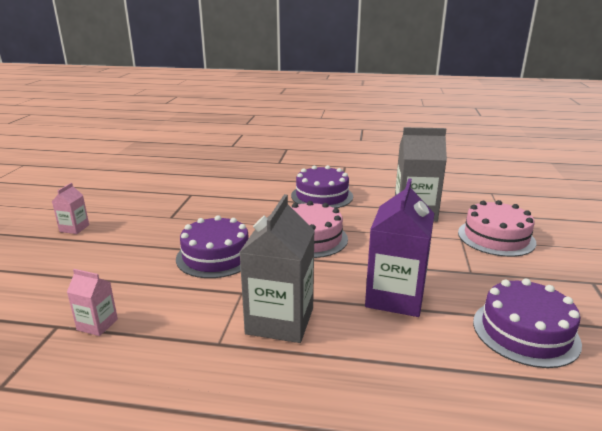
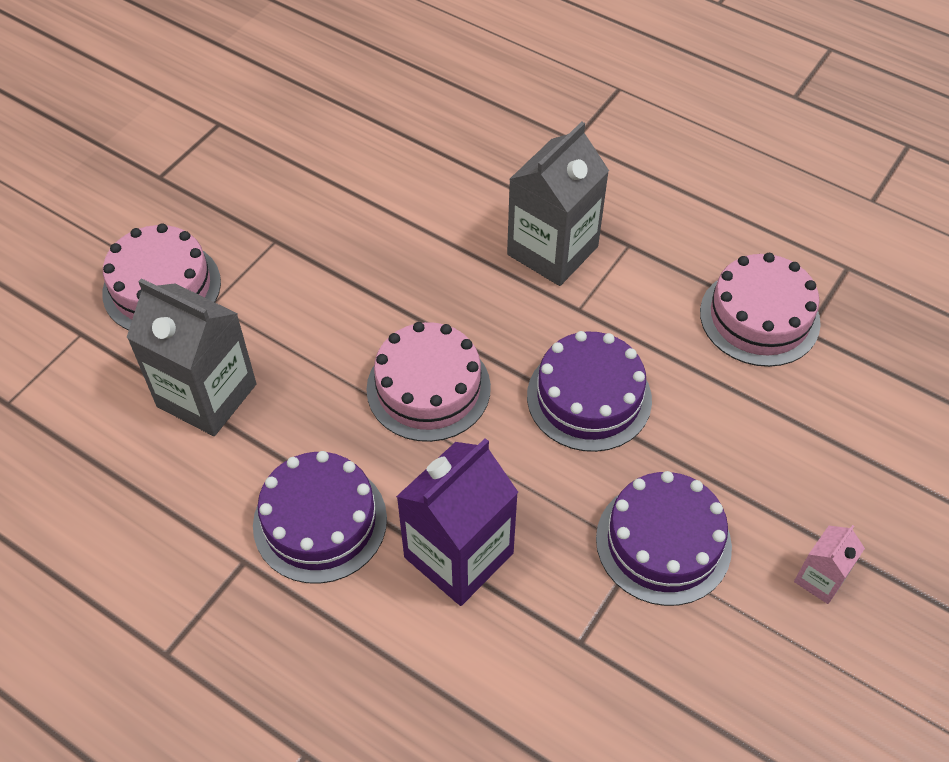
camera: 155 degrees left, 30 degrees up
pink carton [67,269,118,336] -> pink cake [700,253,821,367]
purple carton [365,178,434,317] -> purple carton moved to [396,438,518,606]
purple cake [473,279,582,368] -> purple cake moved to [596,471,732,606]

